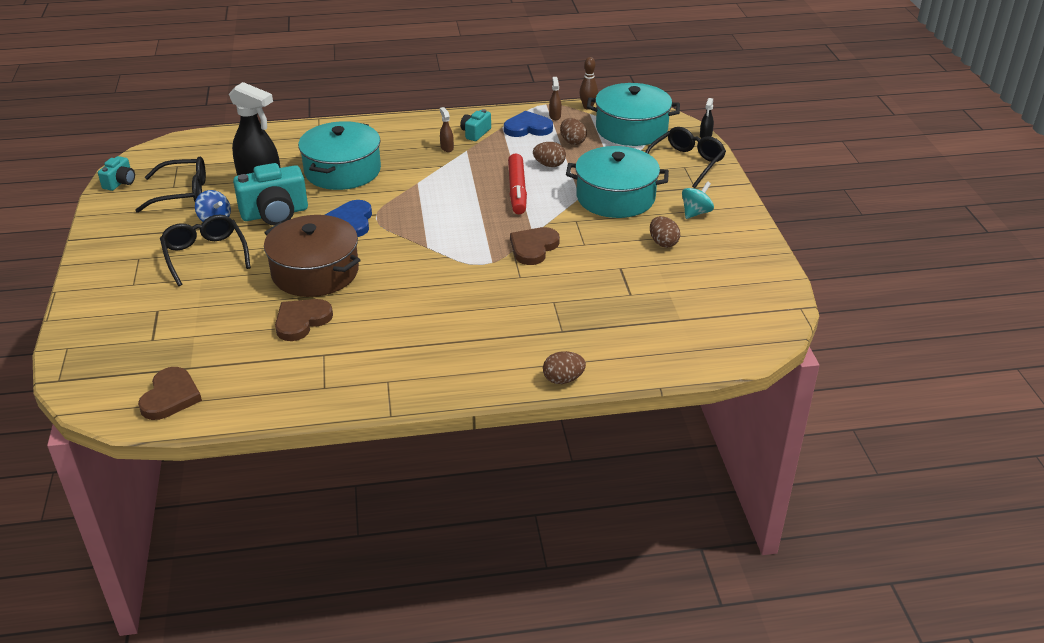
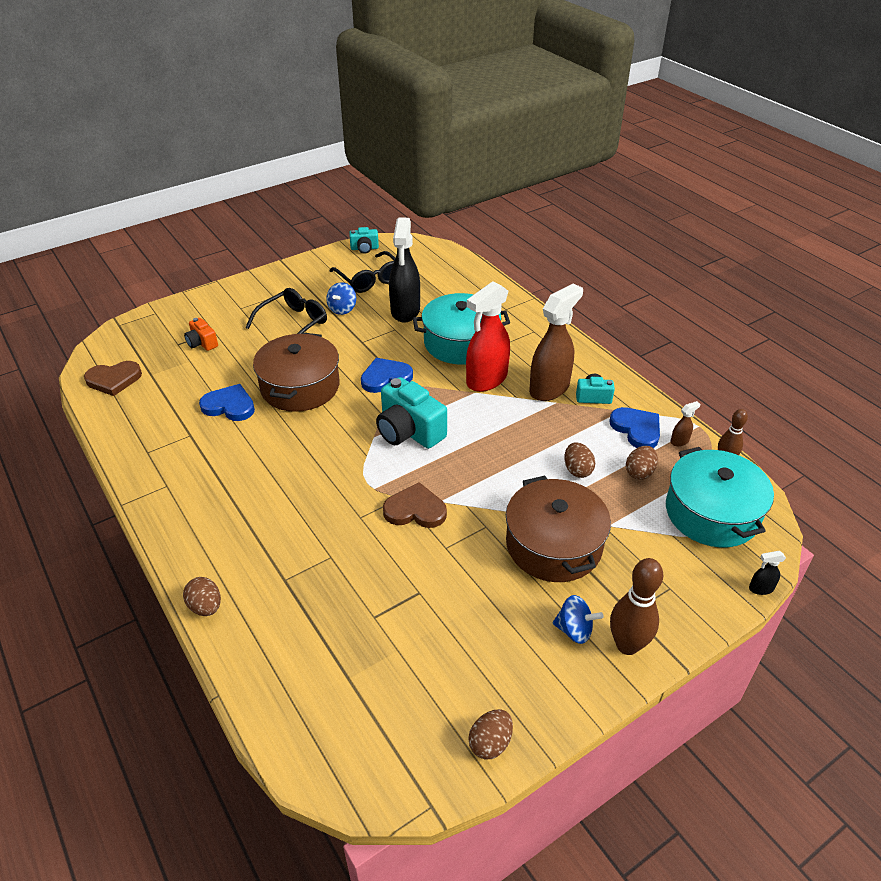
camera: 65 degrees right, 5 degrees up
turquoise camera [233,163,308,226] -> turquoise camera moved to [376,377,447,449]
brown heart [275,299,333,341] -> blue heart [199,384,255,421]
brown spray bottle [440,107,454,152] -> brown spray bottle [529,283,583,401], size x2.49
red marker [508,153,527,214] -> none
turquoise pot [566,146,669,218] -> brown pot [506,476,611,582]
black glasses [645,127,726,188] -> none
brown egg [650,216,680,248] -> brown egg moved to [468,709,513,760]
turquoise spinning top [682,181,714,219] -> blue spinning top [552,595,604,644]
none -> orange camera [184,318,218,351]
none -> red spray bottle [466,281,510,392]
none -> brown bowling pin [610,558,663,655]

